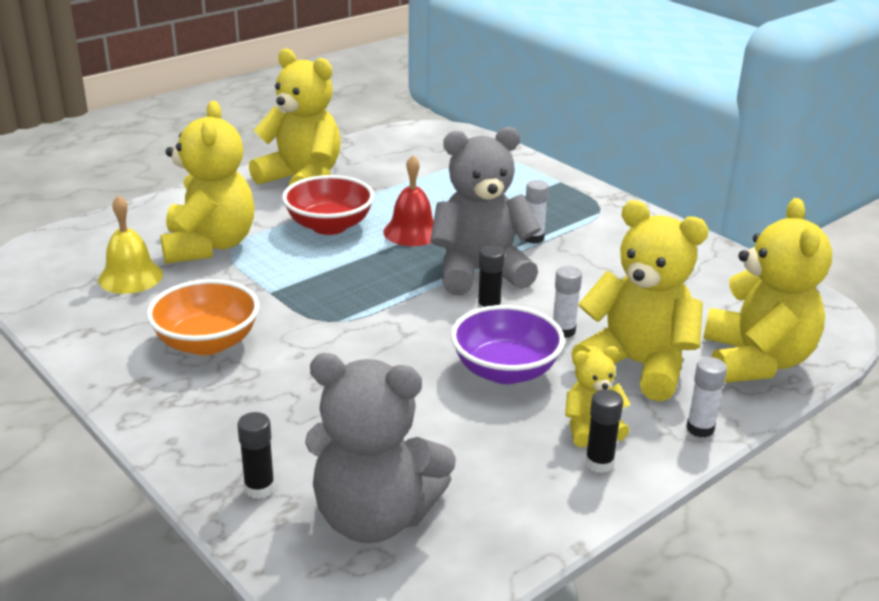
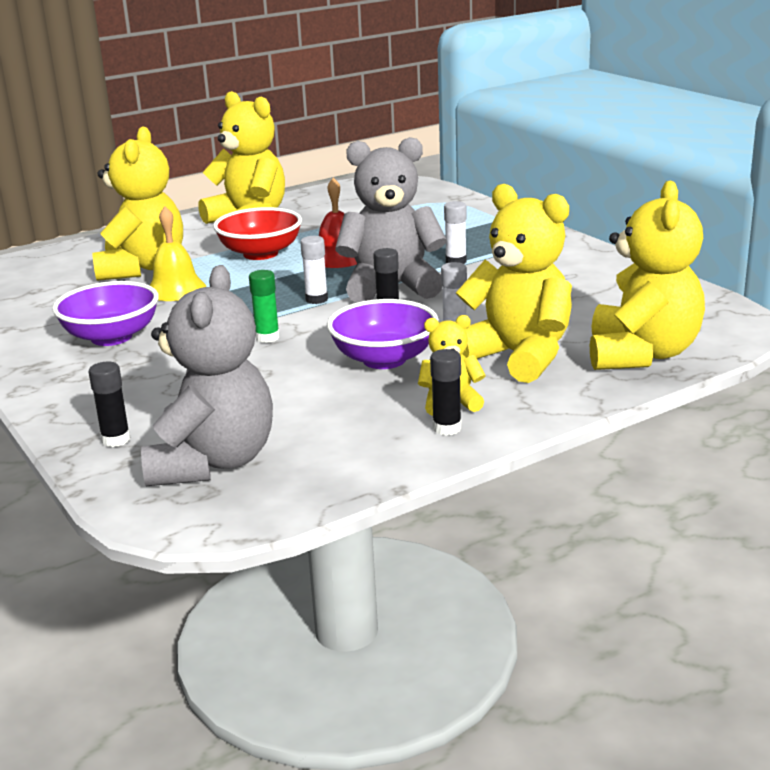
camera: 10 degrees right, 5 degrees down
yellow bell [98,195,163,294] -> yellow bell moved to [149,206,206,301]
orange bowl [146,279,259,355] -> purple bowl [52,281,159,346]
grey teddy bear [305,353,456,543] -> grey teddy bear turned 105 degrees counterclockwise [141,265,273,486]
white glue stick [686,357,727,438] -> white glue stick moved to [300,236,328,304]
none -> green glue stick [249,270,280,343]

